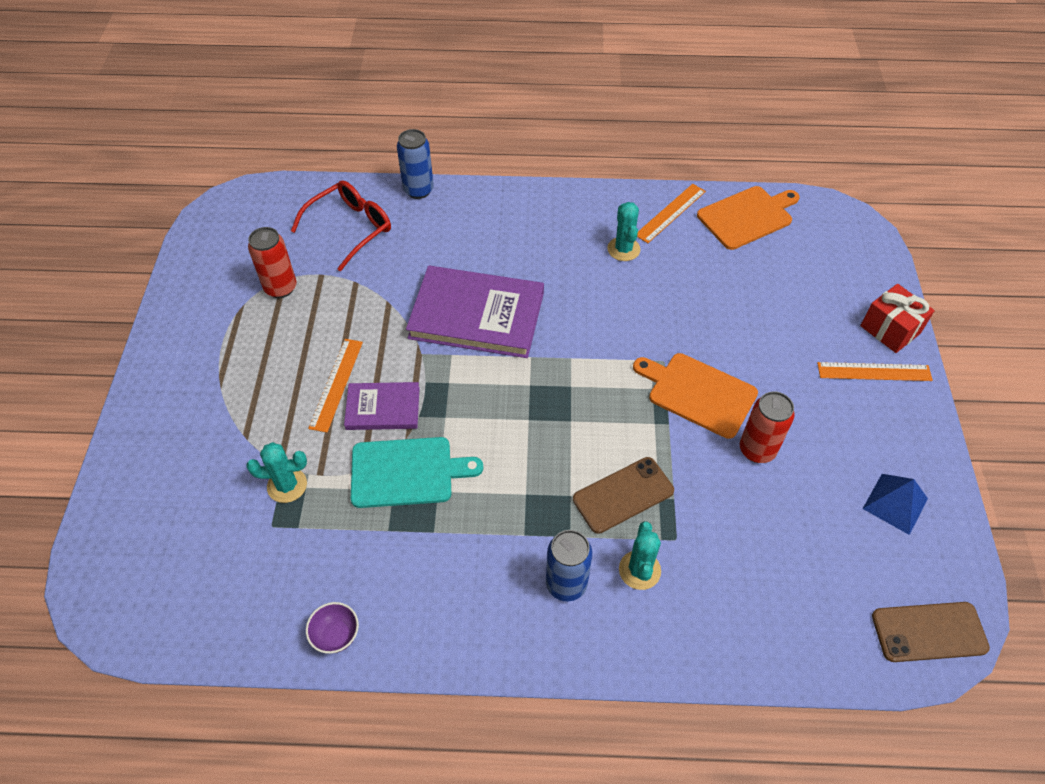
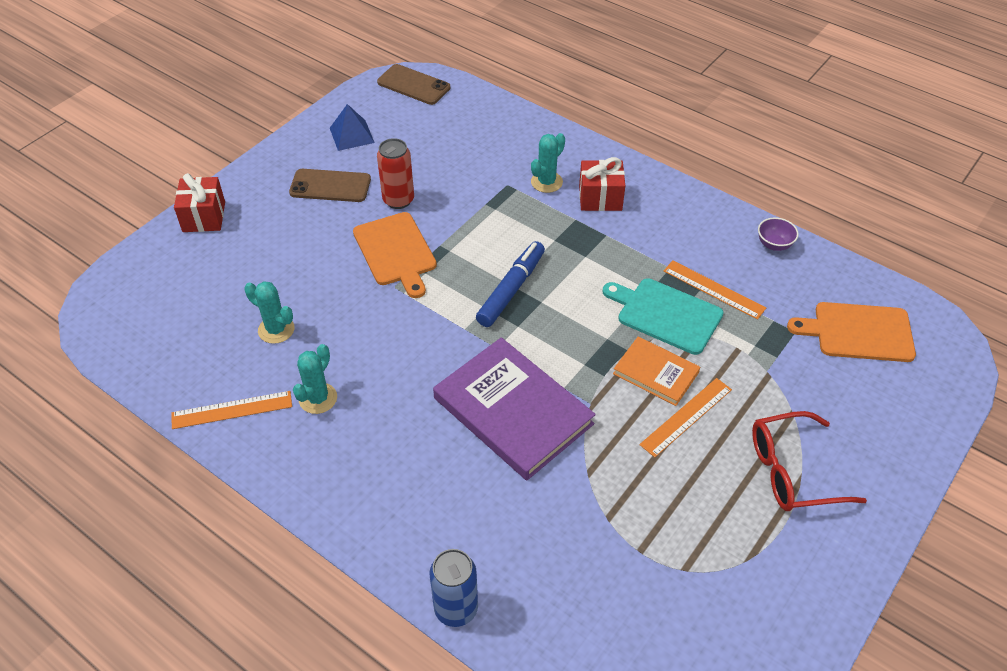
camera: 145 degrees left, 5 degrees down
turquoise cactus [246,442,307,503] -> turquoise cactus moved to [244,281,295,344]
red can [248,227,296,298] -> none
red glasses [291,180,391,271] -> red glasses moved to [752,411,867,511]
purple book [344,382,420,430] -> orange book [613,337,700,406]
blue can [546,530,592,601] -> red gift [579,157,625,211]
brown phone [573,457,674,534] -> brown phone moved to [289,169,371,202]
orange cutting board [697,186,800,250] -> orange cutting board moved to [787,302,916,362]
orange ruler [817,362,933,381] -> orange ruler moved to [664,260,766,320]
none -> blue marker [476,241,545,327]

